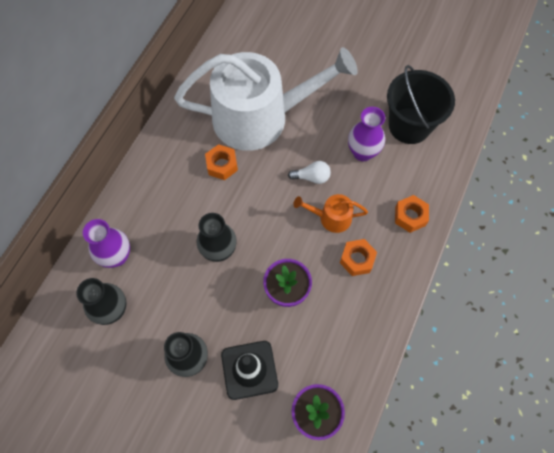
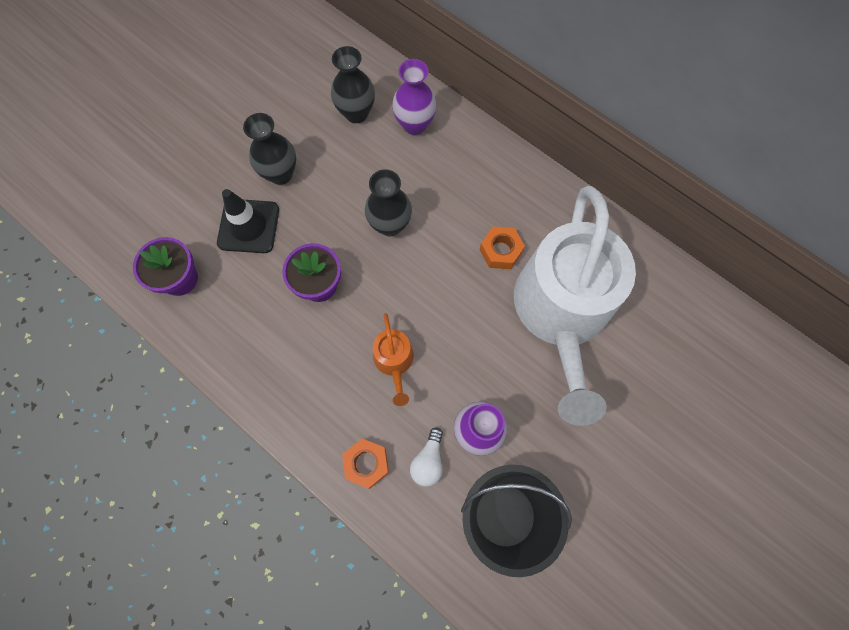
camera: 105 degrees right, 5 degrees up
white light bulb [288,161,331,184] -> white light bulb moved to [410,427,443,487]
orange watering can [293,194,368,233] -> orange watering can turned 150 degrees clockwise [373,313,414,406]
orange nut [340,239,377,276] -> none

